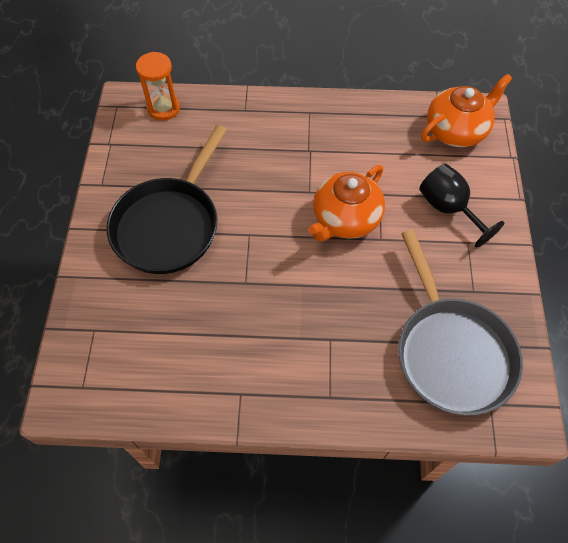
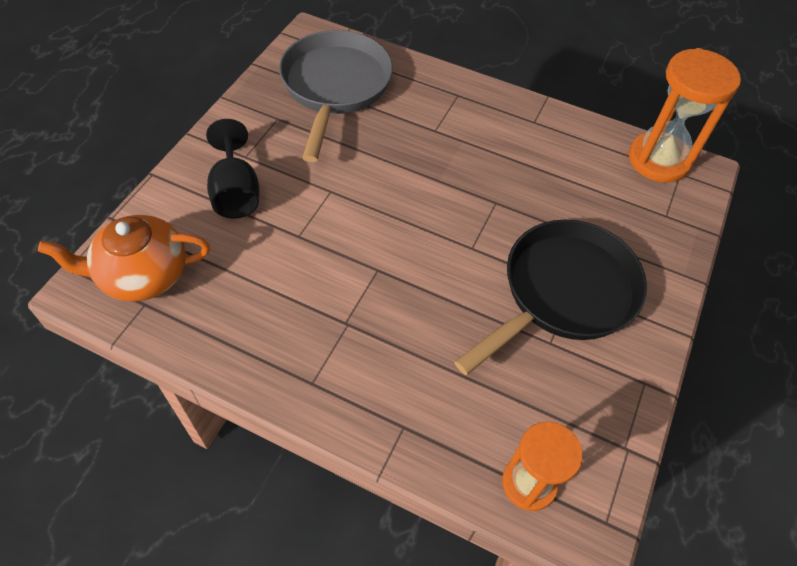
camera: 160 degrees left, 5 degrees down
orange teapot [308,165,385,241] -> none
none -> orange hourglass [629,48,741,183]

